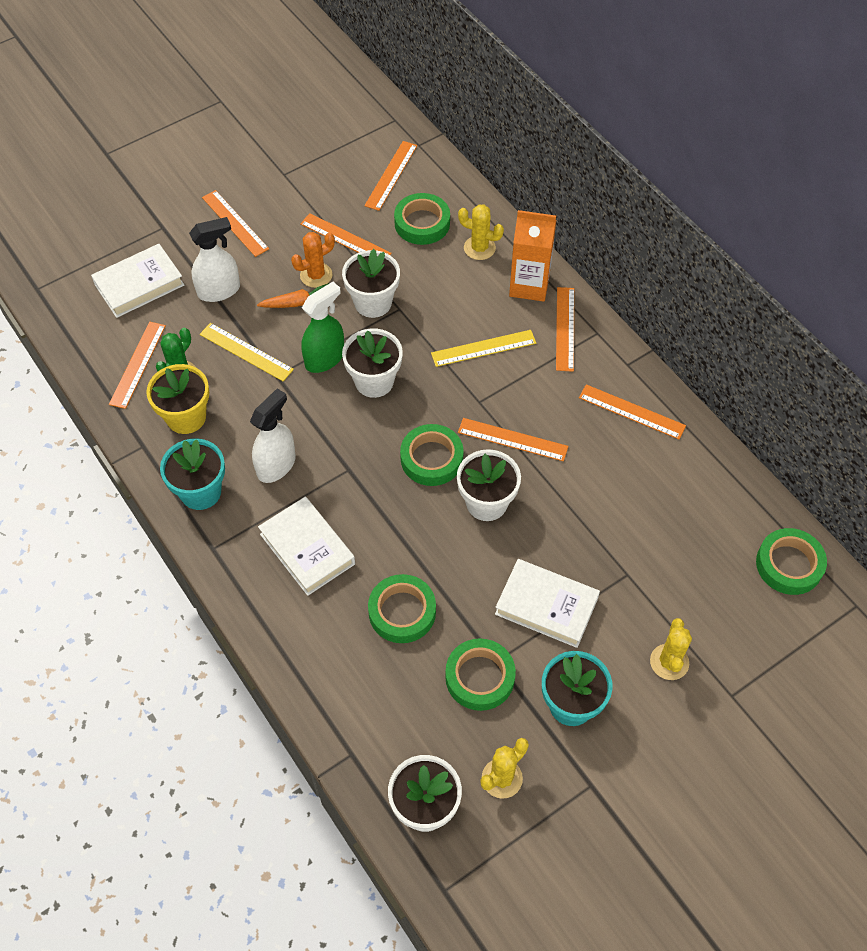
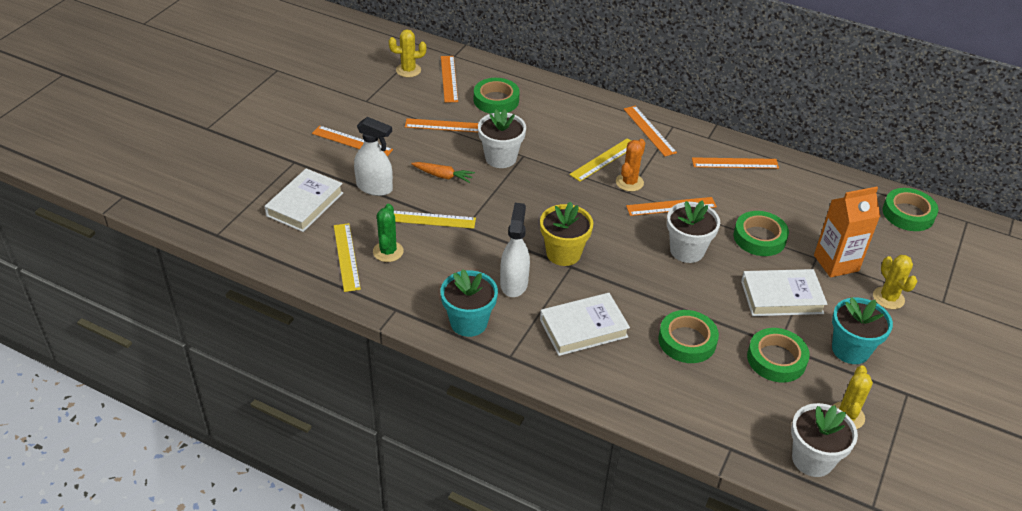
camera: 30 degrees left, 15 degrees down
orange ruler [109,322,166,409] -> yellow ruler [334,223,361,292]
yellow flower pot [146,364,209,434] -> yellow flower pot moved to [540,202,593,266]
white spray bottle [189,217,240,302] -> white spray bottle turned 75 degrees clockwise [354,117,393,196]
orange carrot [257,283,329,308] -> orange carrot turned 60 degrees clockwise [411,162,475,183]
white book [258,497,355,596] -> white book turned 45 degrees counterclockwise [540,293,630,356]
orange cactus [291,232,335,288] -> orange cactus moved to [616,139,645,192]
green spray bottle [301,282,344,373] -> none
white flower pot [342,328,403,398] -> none
green tape [400,424,464,486] -> green tape moved to [734,211,789,256]
yellow cactus [458,204,504,260] -> yellow cactus moved to [389,29,426,77]
orange carton [509,210,556,302] -> orange carton moved to [814,187,880,278]

